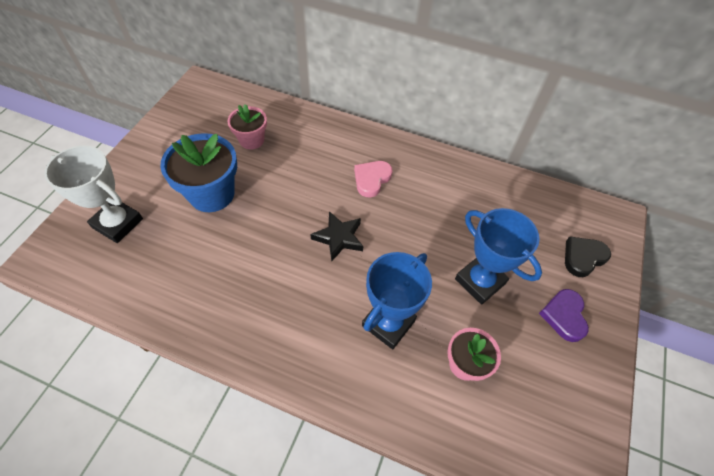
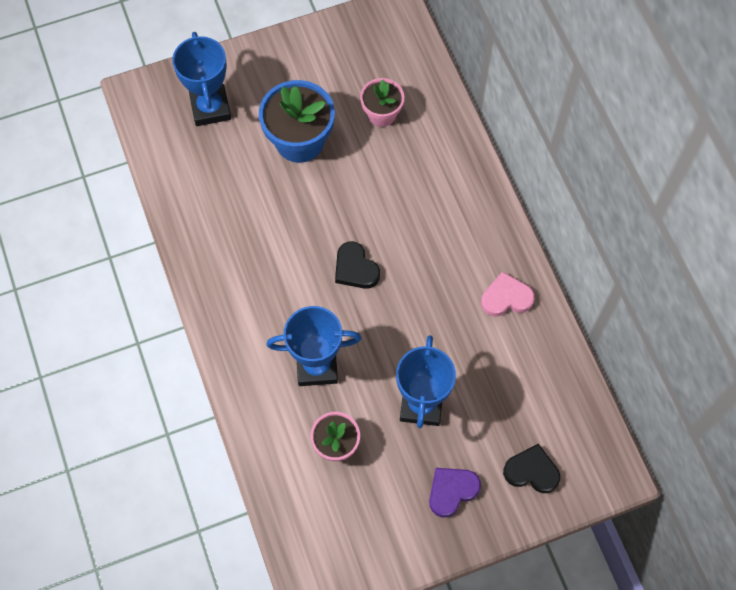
camera: 50 degrees right, 10 degrees up
white trophy [44,146,143,243] -> blue trophy [172,32,231,126]
black star [310,211,363,262] -> black heart [335,241,380,289]
pink heart [354,161,393,197] -> pink heart moved to [481,271,535,317]

